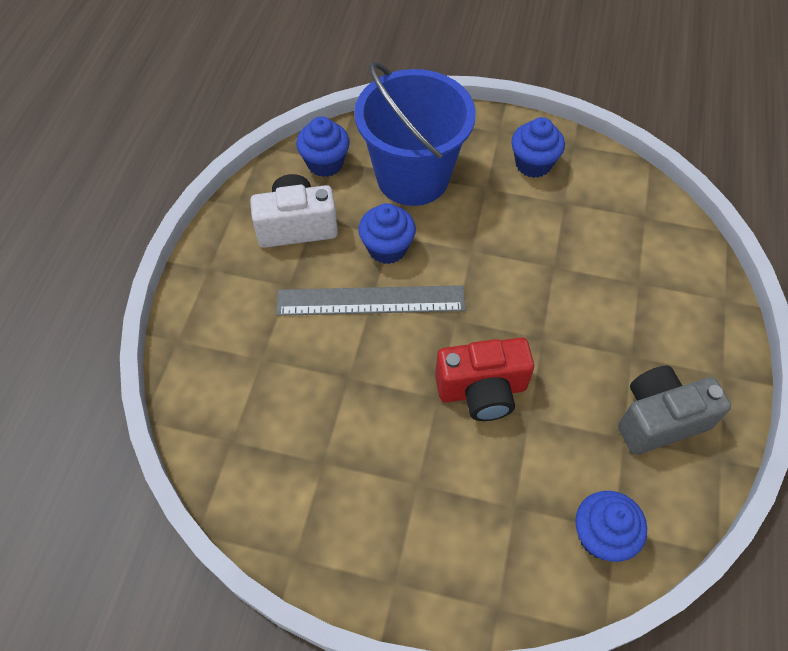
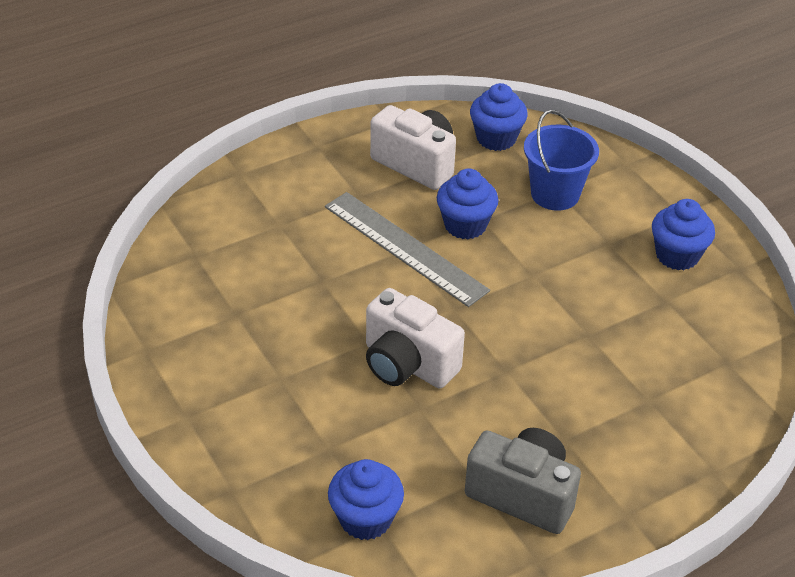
camera: 45 degrees right, 15 degrees down
blue bucket [355,62,476,206] -> blue bucket [524,110,599,211], size x0.59
red camera [435,337,534,421] -> white camera [366,288,465,388]

